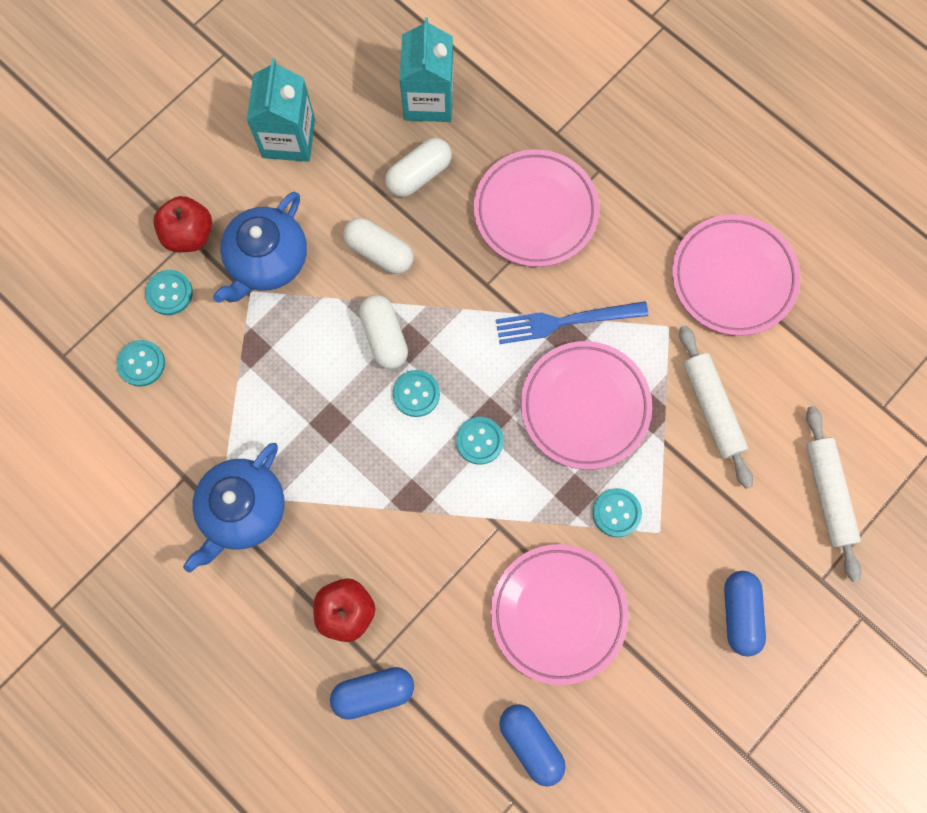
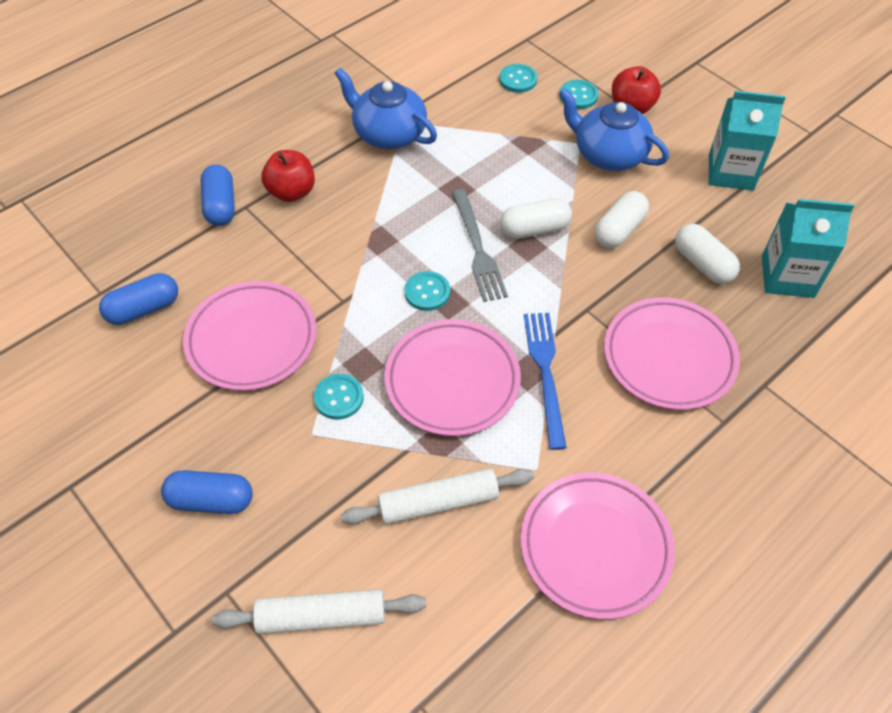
camera: 95 degrees right, 20 degrees down
turquoise button [393,370,440,417] -> grey fork [452,189,508,302]

